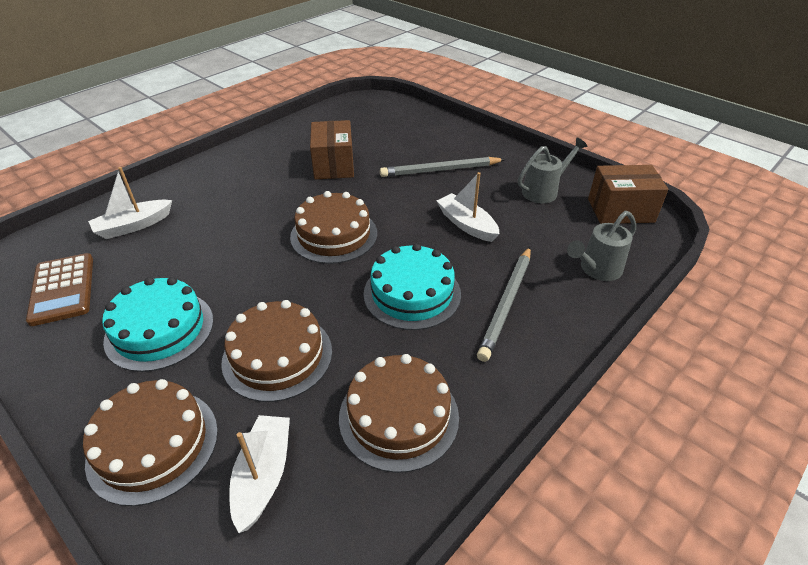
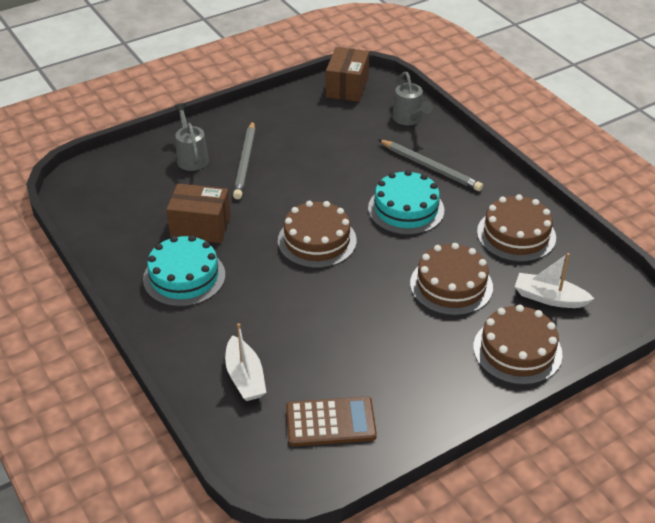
camera: 75 degrees left, 0 degrees up
turquoise cake [102,277,213,372] -> turquoise cake moved to [143,235,225,307]
white boat [437,172,500,242] -> none
grey watering can [518,137,587,203] -> grey watering can moved to [174,103,209,171]

